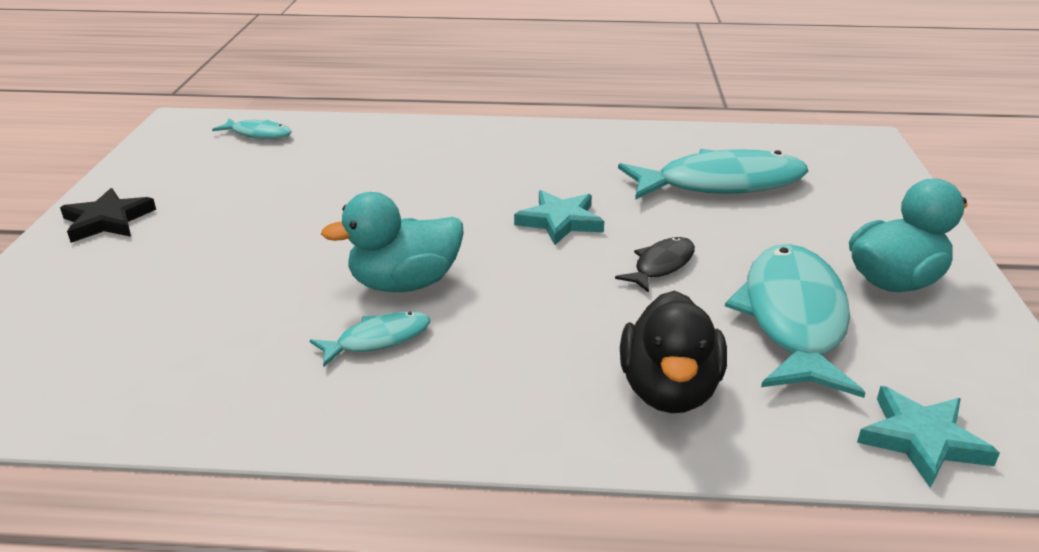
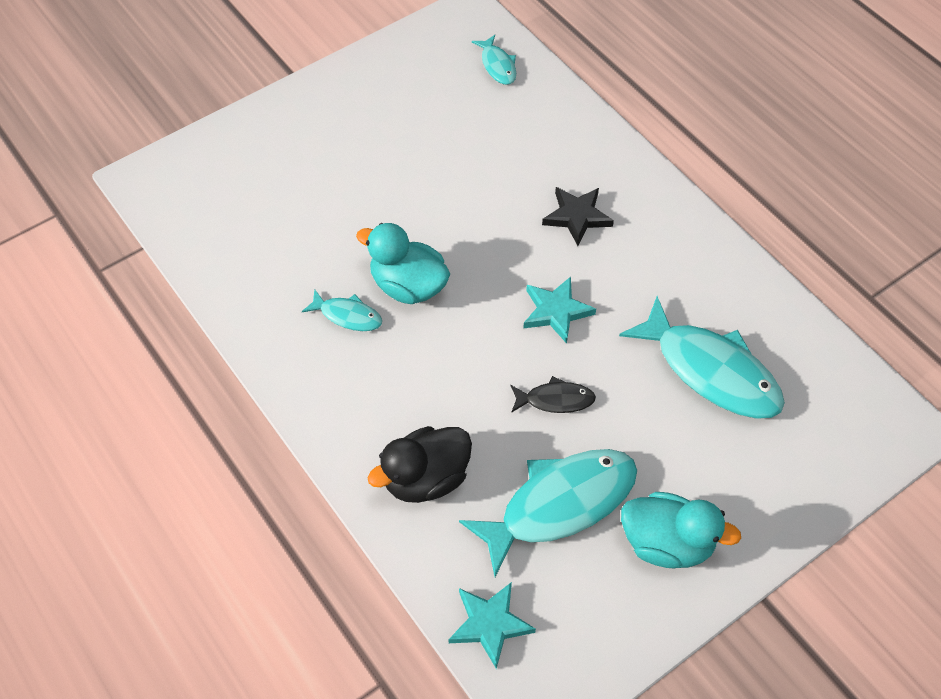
camera: 50 degrees right, 25 degrees up
black star [60,188,156,243] -> black star moved to [542,187,614,246]

